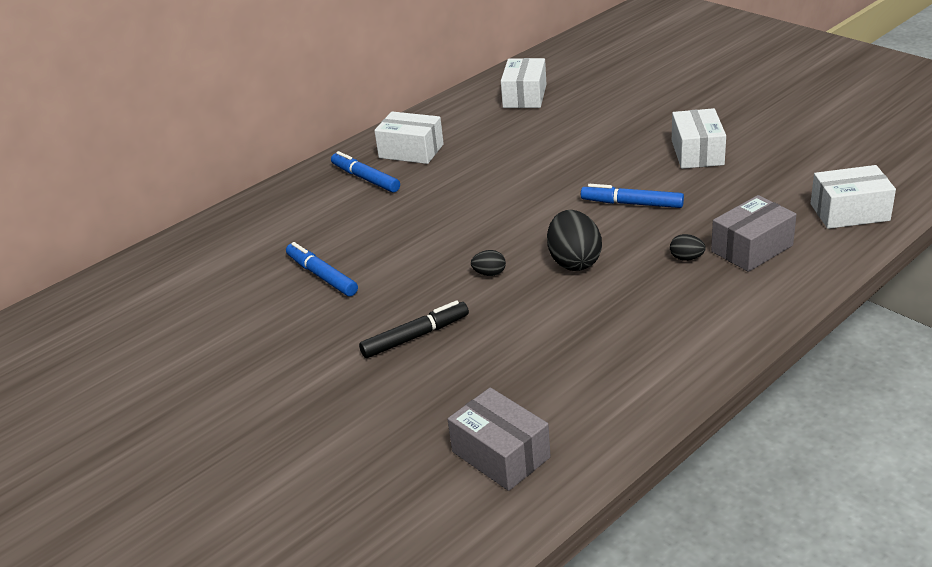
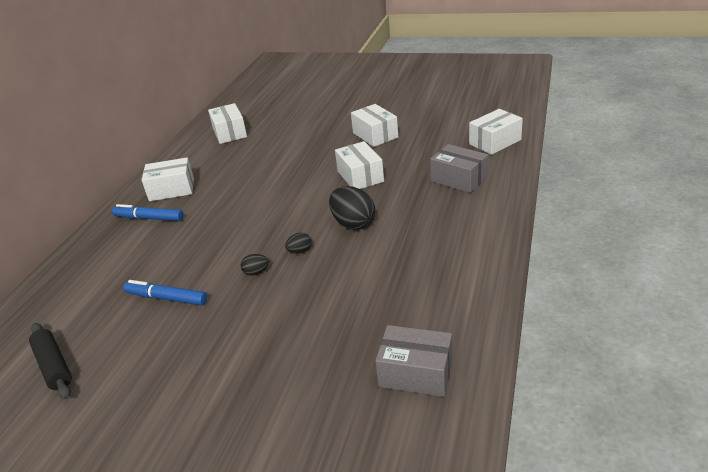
camera: 30 degrees left, 0 degrees up
black marker [359,301,469,358] -> none
blue marker [581,184,684,208] -> white box [335,141,384,189]
black egg [670,234,706,261] -> black egg moved to [241,254,269,276]
grey box [711,195,797,272] -> grey box turned 75 degrees counterclockwise [430,144,488,193]
none -> black rolling pin [29,323,72,399]

